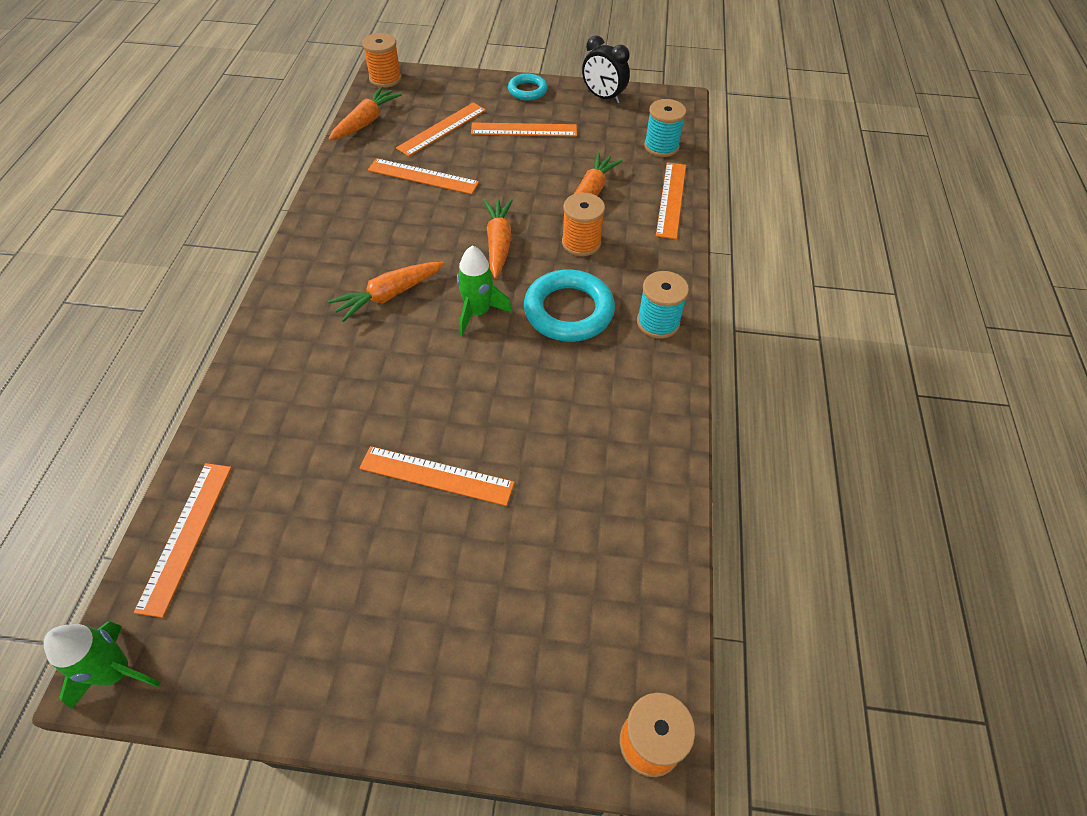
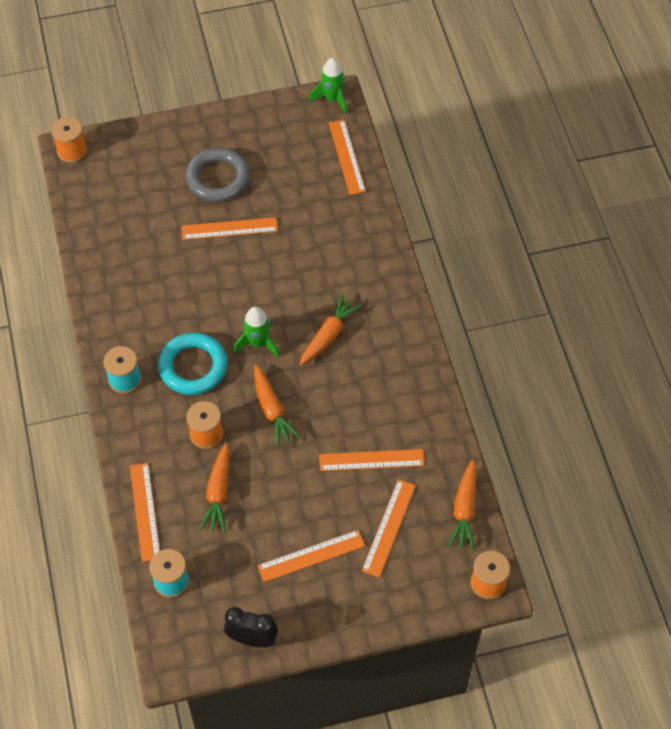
camera: 160 degrees right, 5 degrees up
turquoise ring [508,74,548,100] -> none
none -> grey ring [185,148,250,202]

